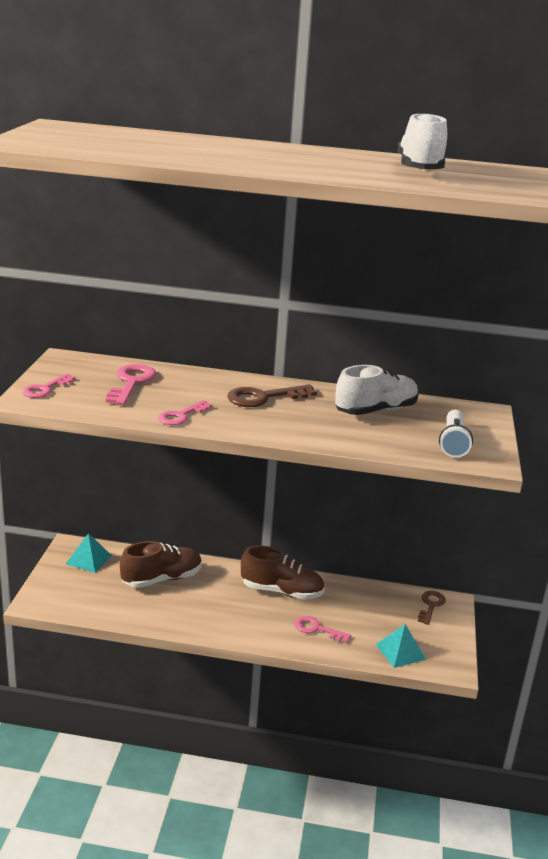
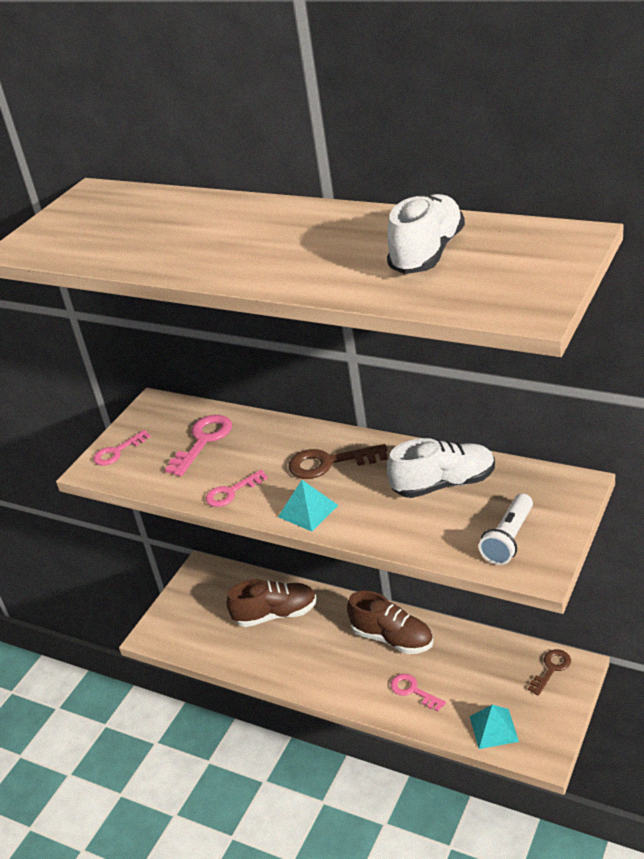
camera: 25 degrees right, 10 degrees up
turquoise pyramid [66,533,112,573] -> turquoise pyramid moved to [278,480,338,532]

